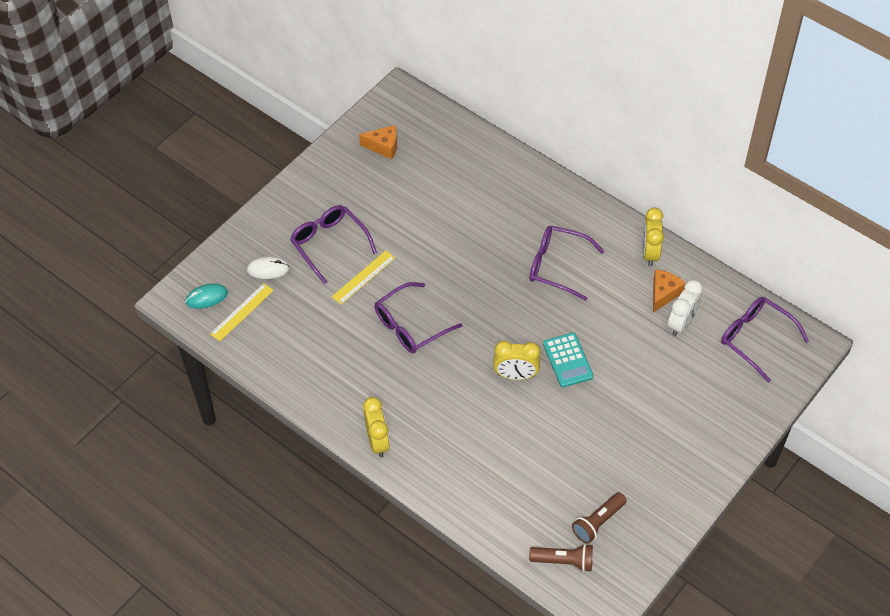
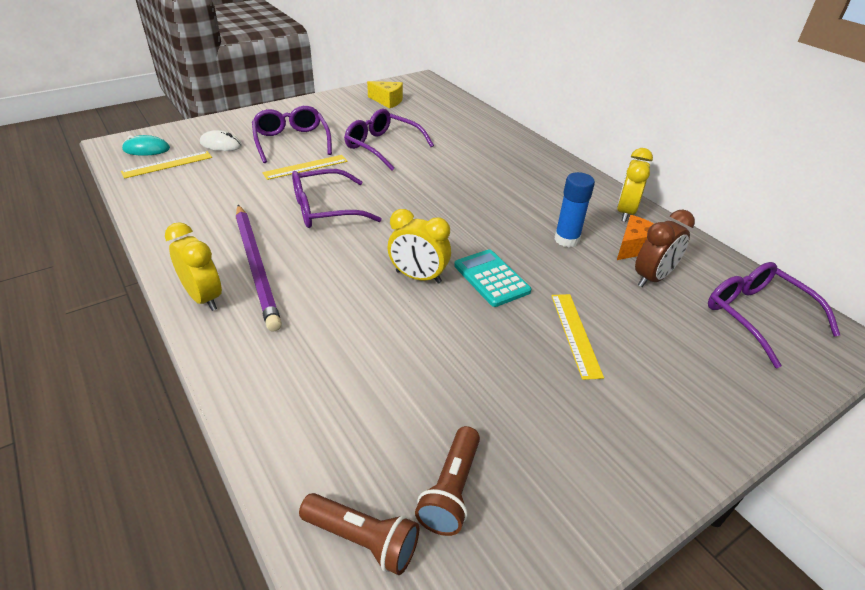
camera: 15 degrees right, 15 degrees down
orange cheese [359,125,397,160] -> yellow cheese [367,81,403,108]
yellow clock [363,397,390,458] -> yellow clock turned 45 degrees counterclockwise [165,222,222,311]
purple glasses [529,226,604,301] -> purple glasses moved to [344,109,434,171]
turquoise calculator [543,333,594,387] -> turquoise calculator turned 150 degrees clockwise [454,249,531,307]
brown flashlight [572,492,627,544] -> brown flashlight turned 45 degrees counterclockwise [415,426,480,536]
white clock [668,280,703,336] -> brown clock [635,210,695,287]
none -> purple pencil [236,205,282,331]
none -> yellow ruler [551,294,604,380]
none -> blue glue stick [554,172,595,247]

